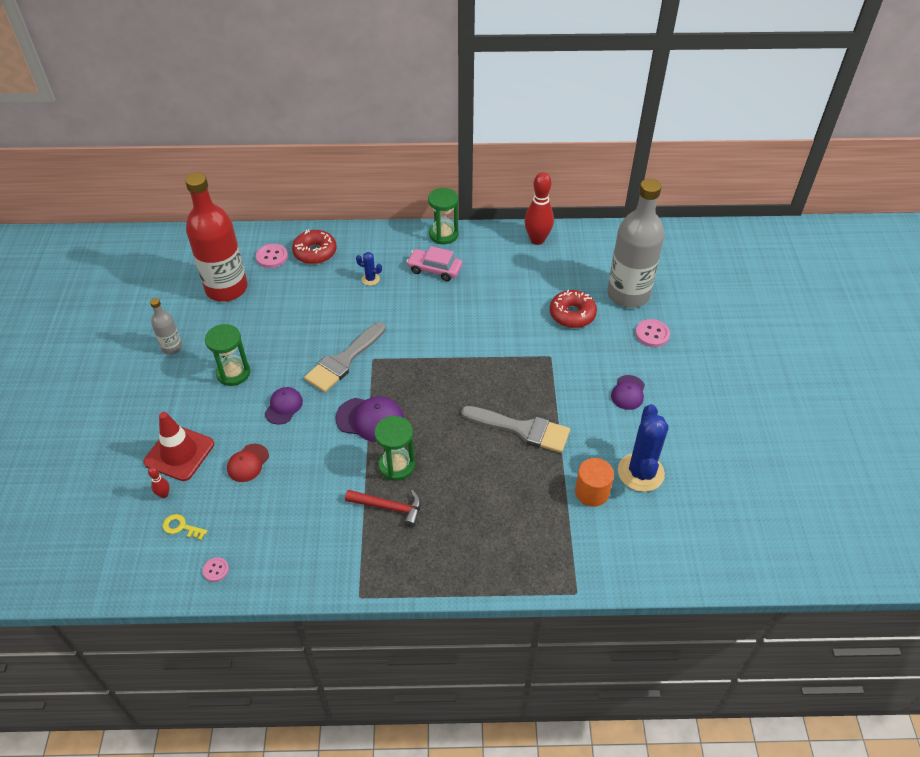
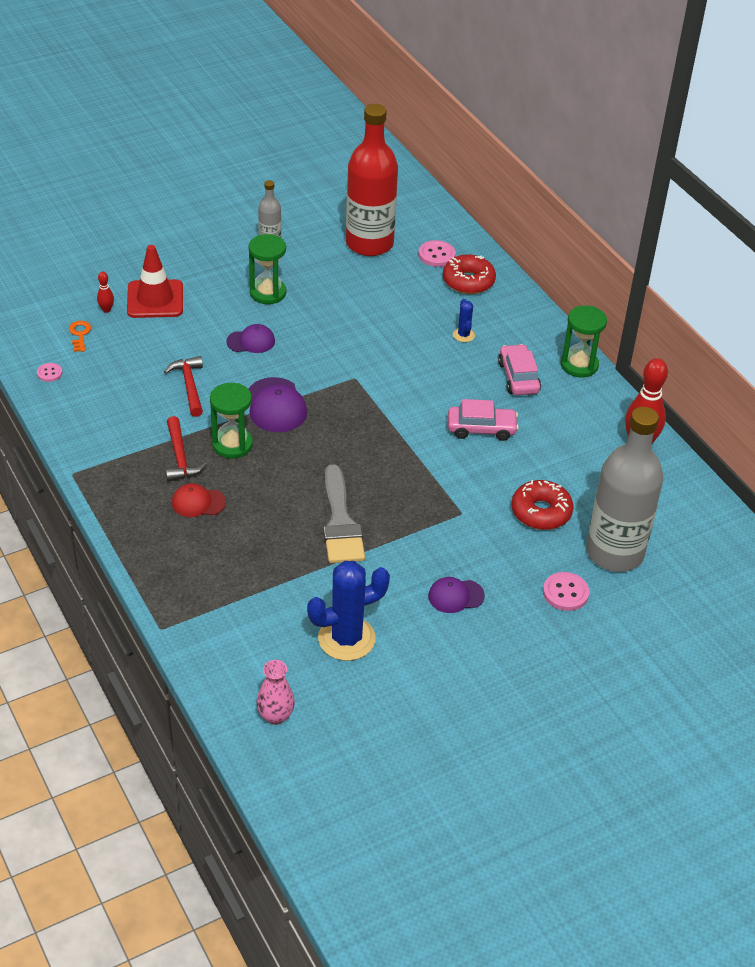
camera: 60 degrees right, 5 degrees down
yellow key [163,514,207,540] -> orange key [69,321,91,352]
red cap [227,444,269,482] -> red cap moved to [172,483,226,517]
grey brush [304,322,386,392] -> none
orange cylinder [575,458,614,507] -> none
none -> red hammer [164,356,203,417]
none -> pink vase [257,660,295,725]
none -> pink car [448,399,519,441]

